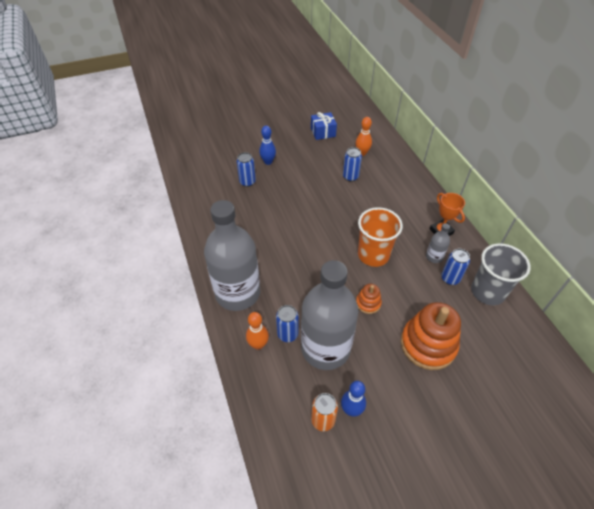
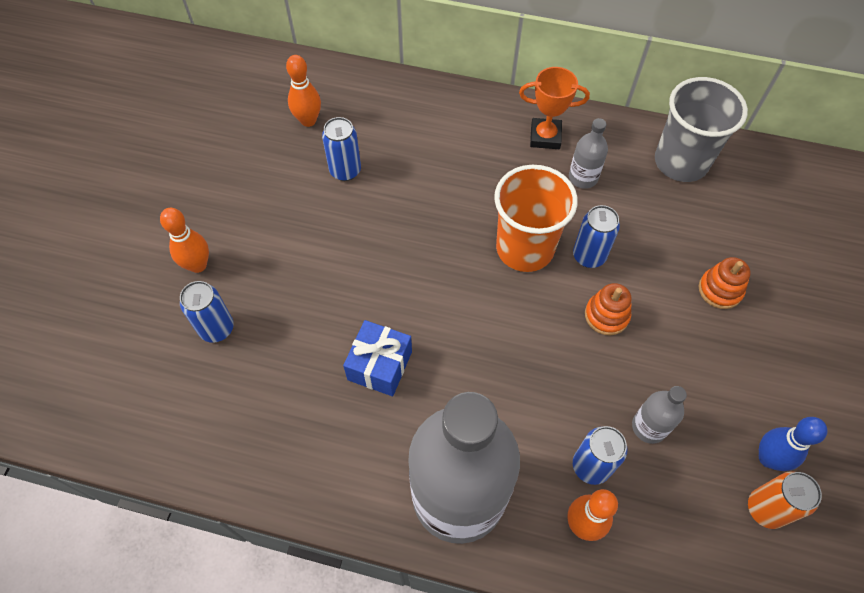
camera: 55 degrees left, 10 degrees up
blue bowling pin [259,126,276,165] -> orange bowling pin [160,208,209,273]
grey bottle [301,260,359,370] -> grey bottle [632,386,687,444], size x0.40
blue gift [311,112,337,140] -> blue gift moved to [343,320,412,396]
orange stacking toy [401,302,461,370] -> orange stacking toy [699,257,751,309], size x0.48
blue can [441,249,470,285] -> blue can moved to [573,205,620,268]

